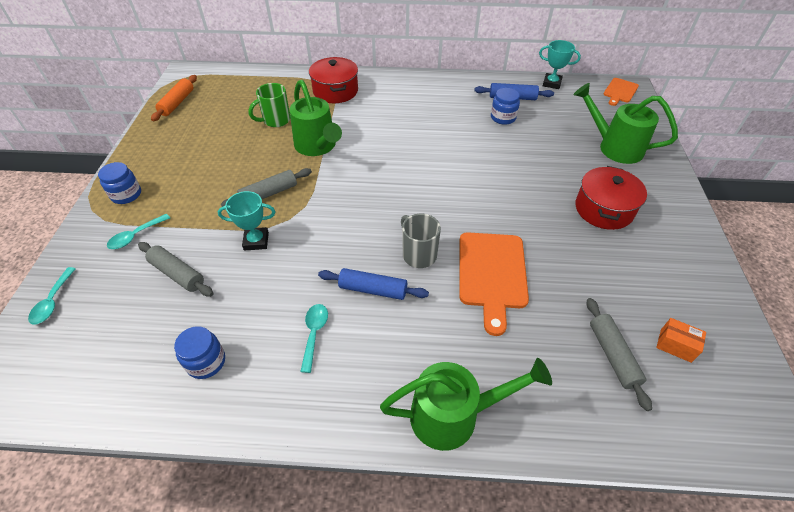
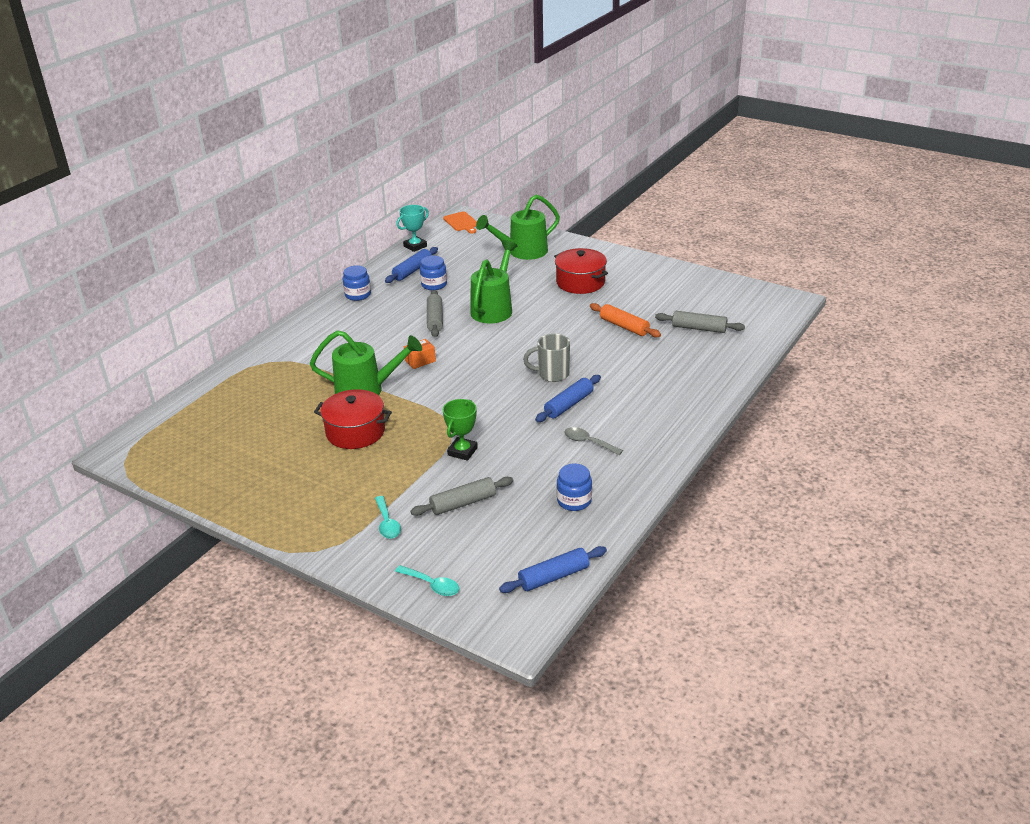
camera: 60 degrees left, 15 degrees down
blue jar [98,162,141,204] -> blue jar moved to [343,265,371,301]
orange rolling pin [151,75,197,121] -> orange rolling pin moved to [590,303,661,338]
turquoise trophy [218,191,275,250] -> green trophy [443,399,478,461]
grey rolling pin [221,168,312,207] -> grey rolling pin moved to [427,290,443,337]
green mug [249,83,290,127] -> none
turquoise spoon [300,304,328,373] -> grey spoon [564,427,623,455]
red pot [309,57,358,103] -> red pot moved to [314,389,392,449]
green watering can [380,358,552,451] -> green watering can moved to [470,240,517,323]
orange cutting board [459,232,529,336] -> none
orange box [656,318,706,363] -> orange box moved to [404,339,436,369]
none -> blue rolling pin [499,546,607,593]

